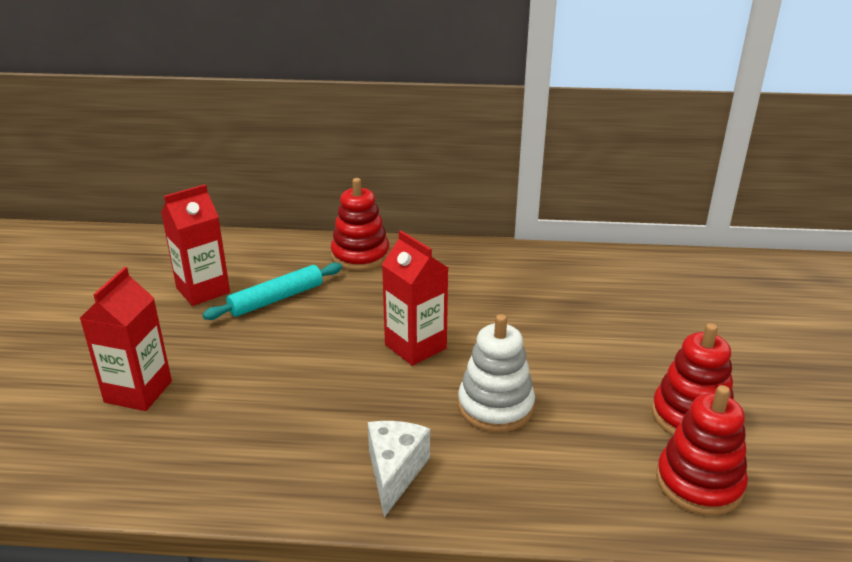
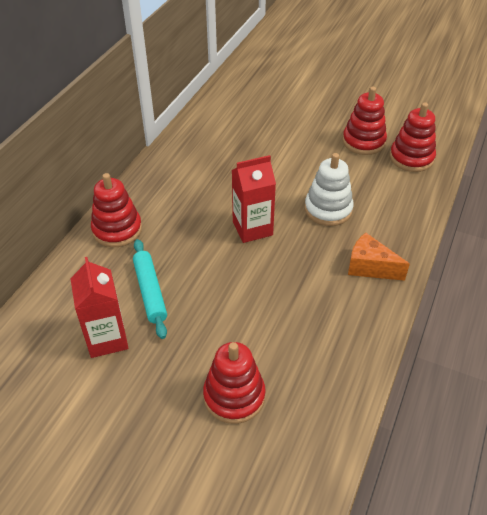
camera: 70 degrees left, 15 degrees up
red carton [80,267,172,411] -> red stacking toy [203,342,266,424]
white cheese [368,421,430,517] -> orange cheese [348,233,410,281]

